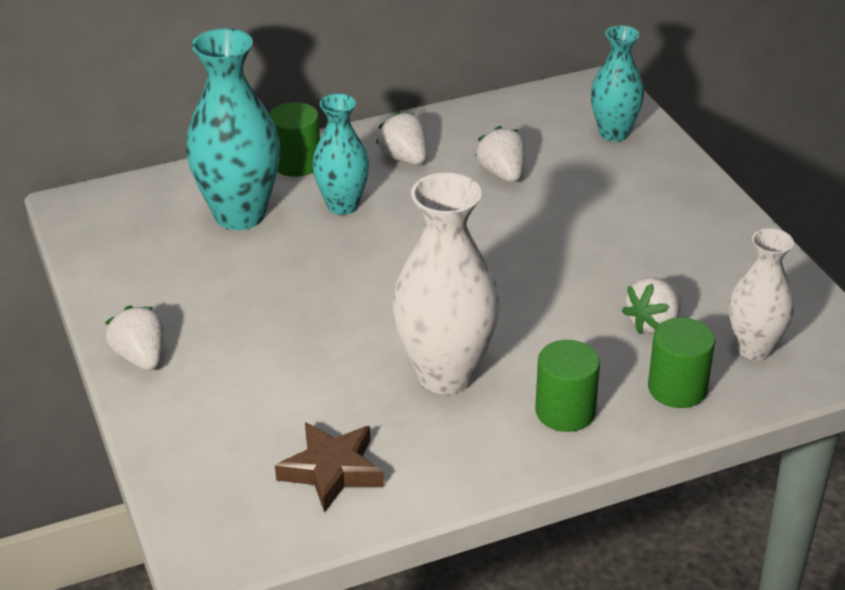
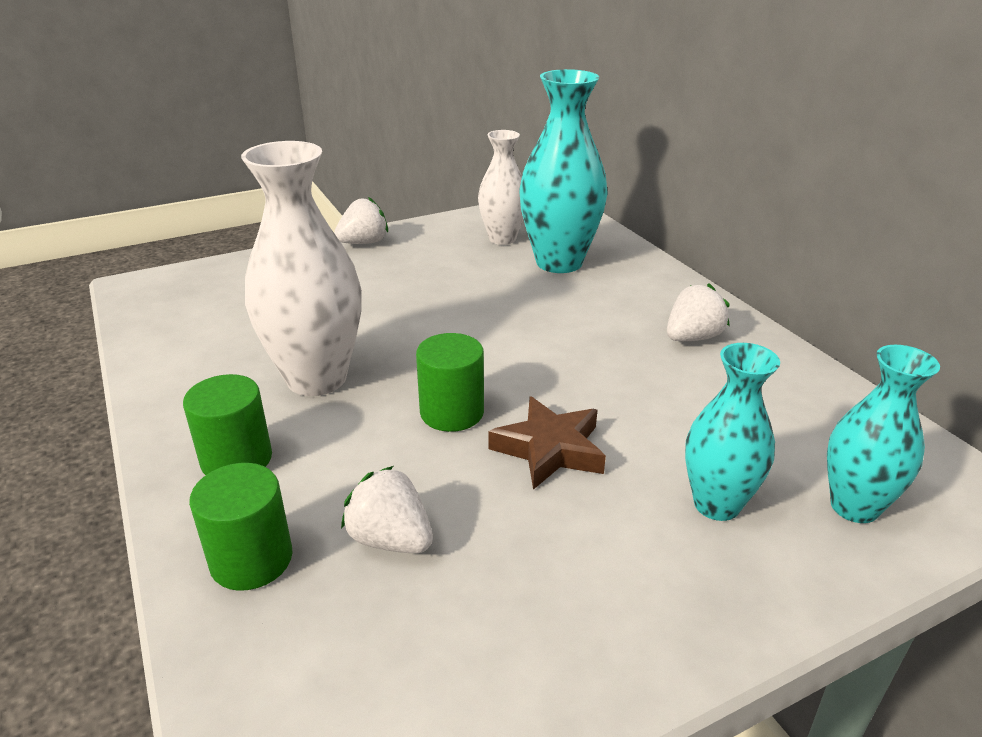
camera: 85 degrees right, 5 degrees down
green cylinder [269,102,320,177] -> green cylinder moved to [416,333,484,432]
brown star [275,422,384,513] -> brown star moved to [489,397,606,490]
turquoise vase [312,94,369,215] -> turquoise vase moved to [685,343,780,521]
white strawberry [475,126,525,183] -> none
white vase [729,228,795,360] -> white vase moved to [478,130,523,245]

